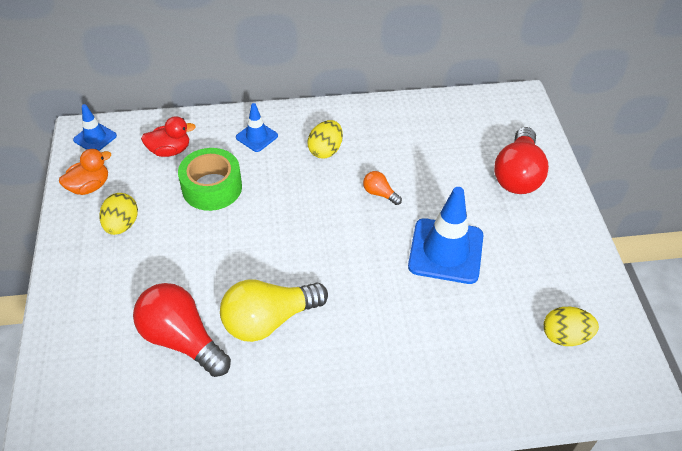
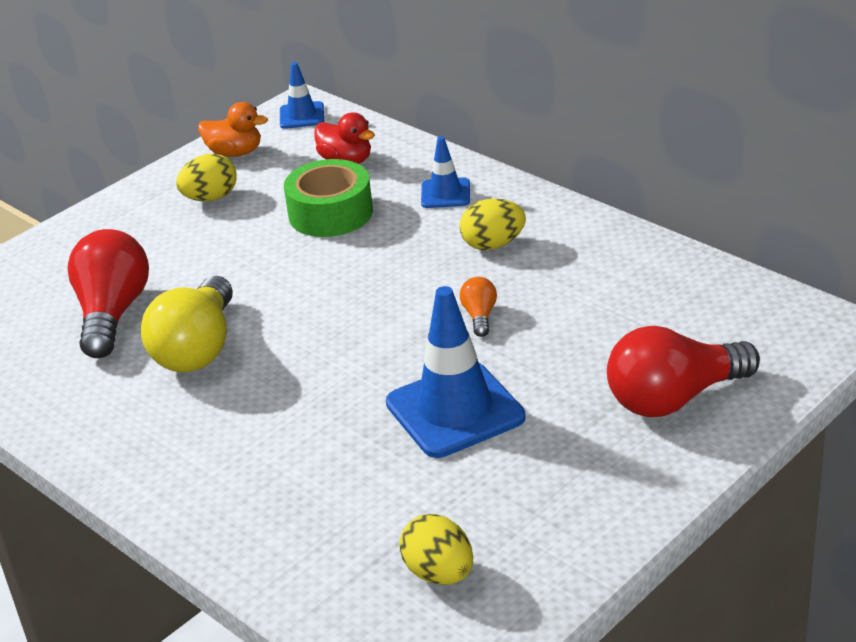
camera: 55 degrees right, 15 degrees down
yellow light bulb [220,279,328,342] -> yellow light bulb turned 105 degrees counterclockwise [141,276,233,372]

